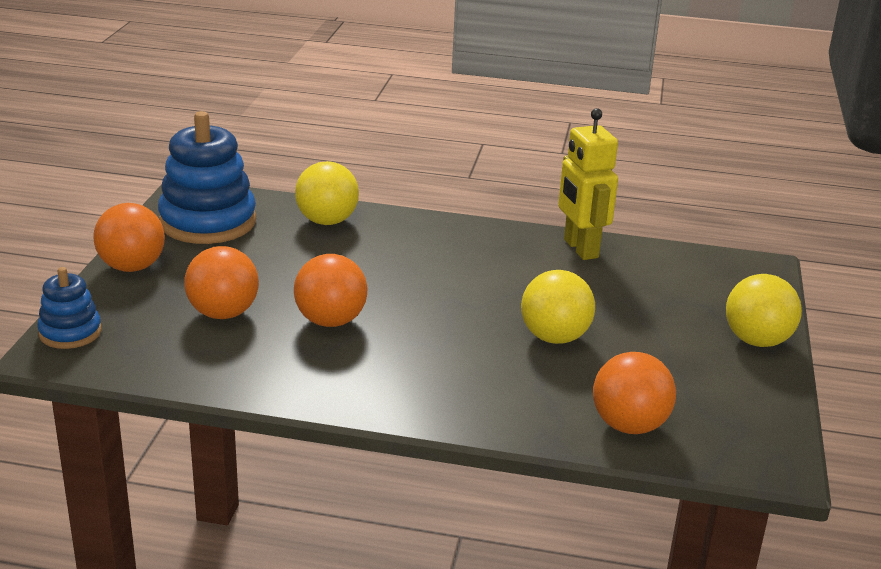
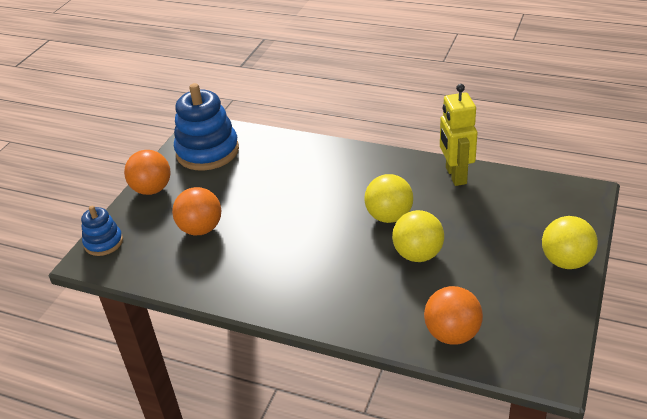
camera: 15 degrees right, 10 degrees up
orange ball [294,254,367,327] -> none
yellow ball [295,161,359,225] -> yellow ball moved to [364,174,413,223]

